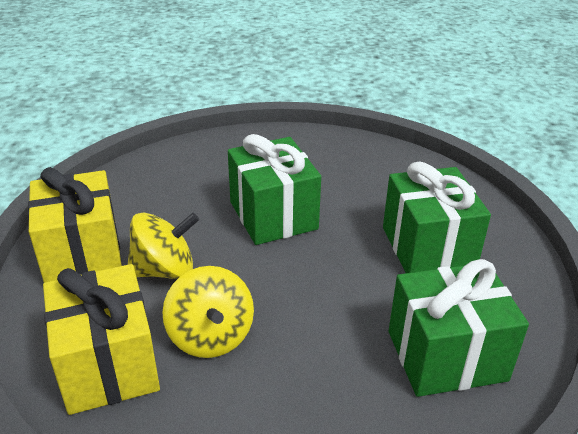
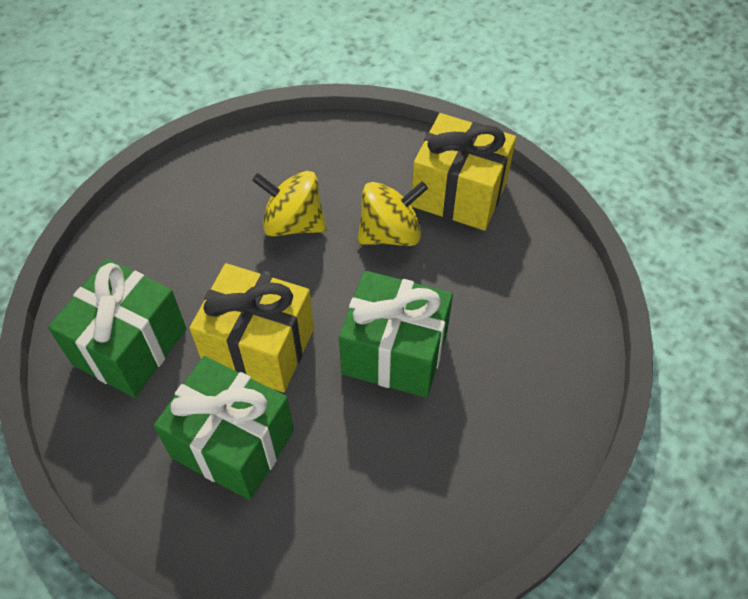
camera: 130 degrees right, 20 degrees up
yellow gift [43,264,160,415] -> yellow gift moved to [189,263,314,392]
yellow spinning top [128,213,199,279] -> yellow spinning top turned 135 degrees counterclockwise [357,181,428,246]

